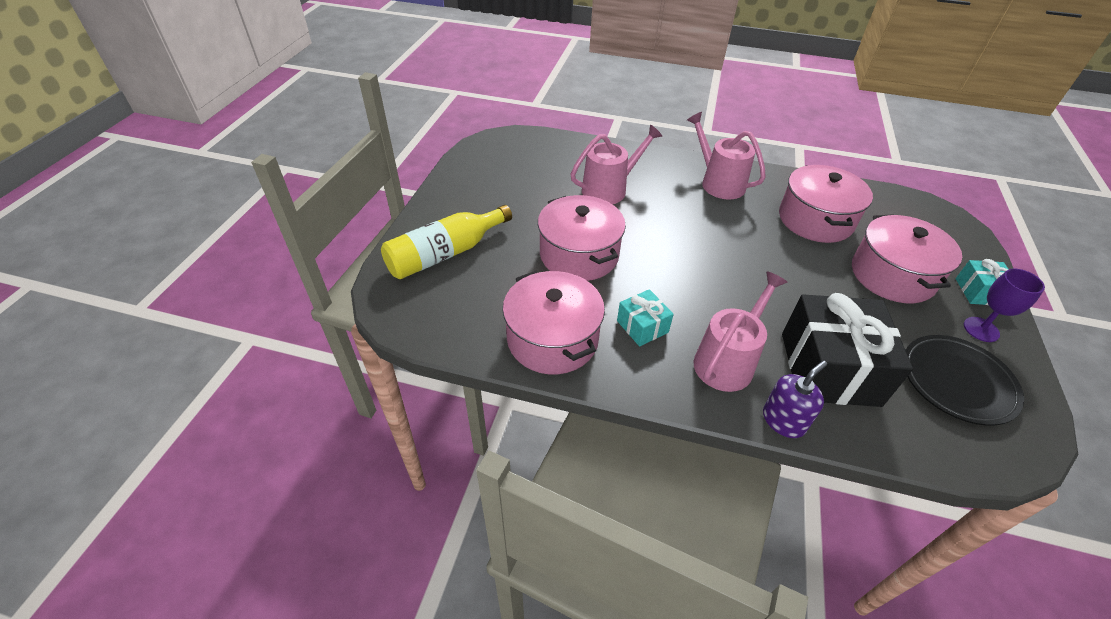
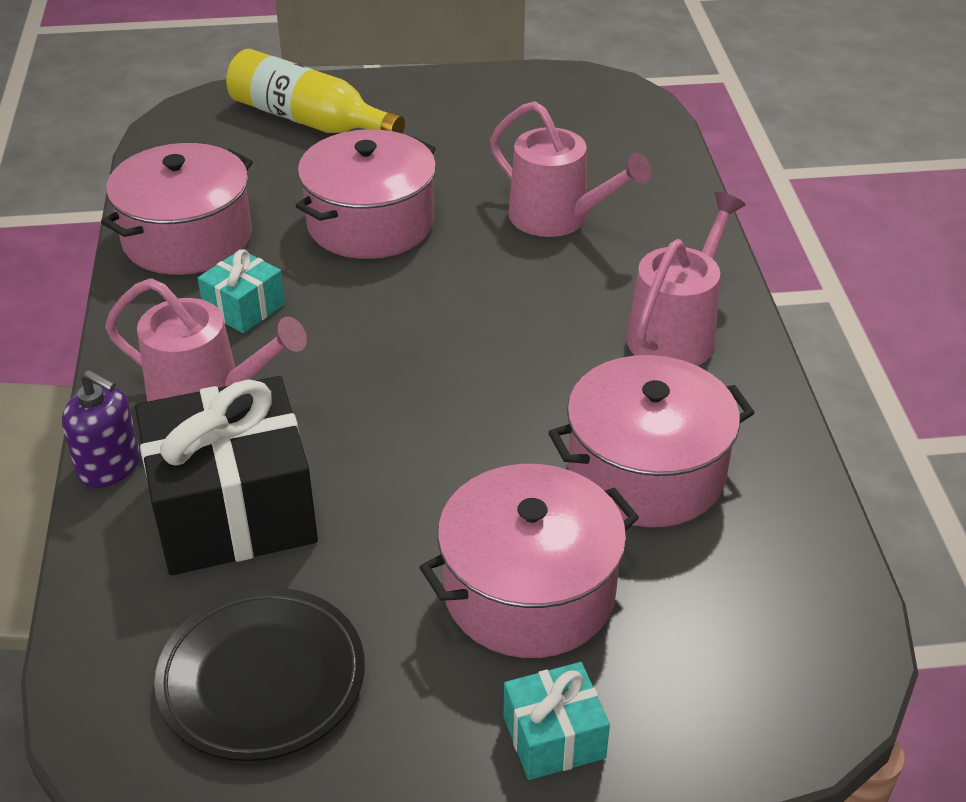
camera: 70 degrees right, 5 degrees down
purple goblet [964,269,1045,342] -> none

